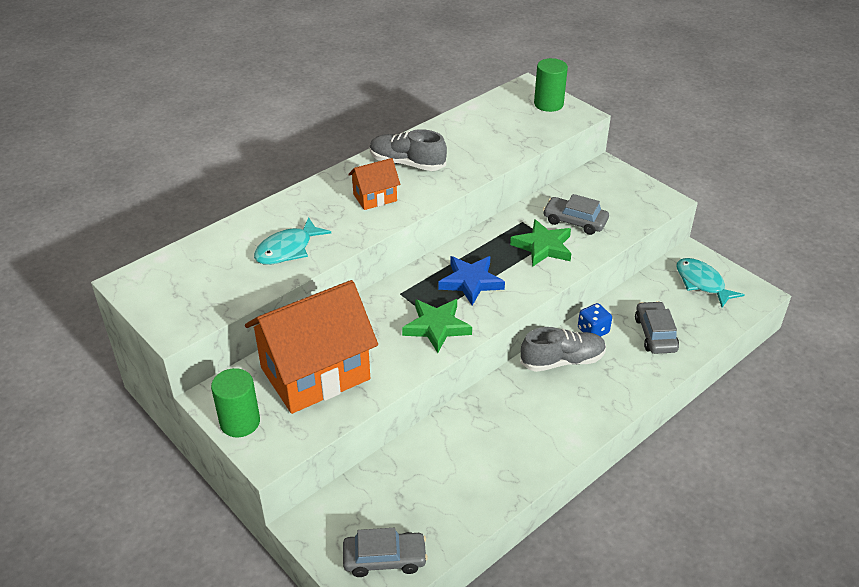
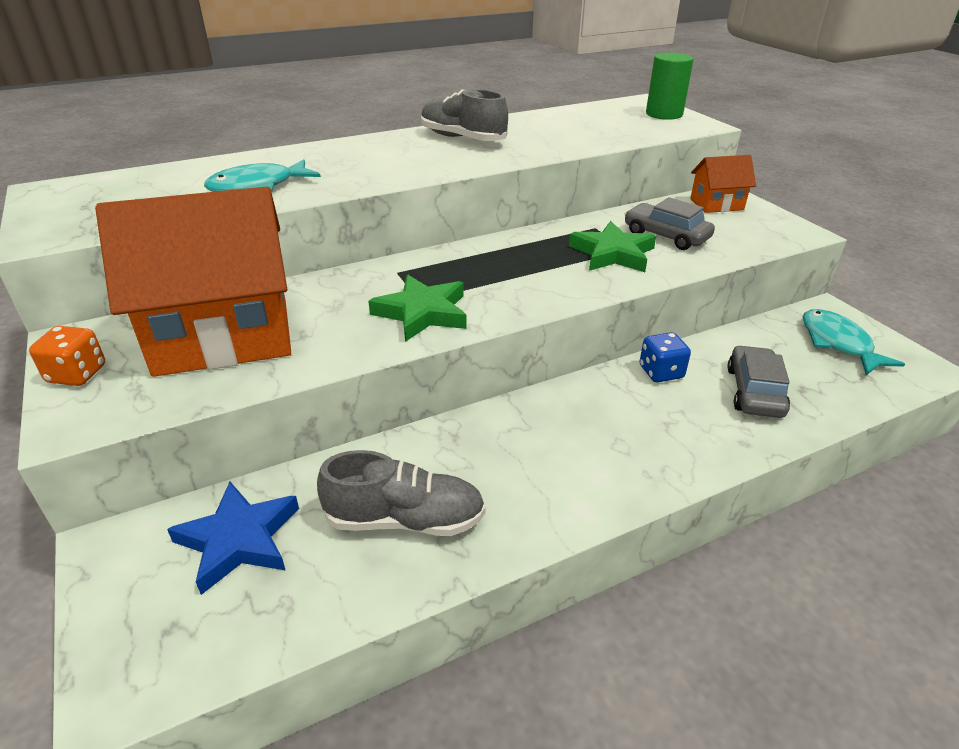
camera: 15 degrees right, 5 degrees down
green cylinder [211,368,260,437] -> orange dice [29,326,105,386]
grey car [343,528,428,577] -> none
orange house [348,158,400,210] -> orange house moved to [690,155,756,213]
blue star [438,256,505,306] -> blue star moved to [167,482,299,595]
grey shoe [520,327,606,372] -> grey shoe moved to [317,450,486,536]

